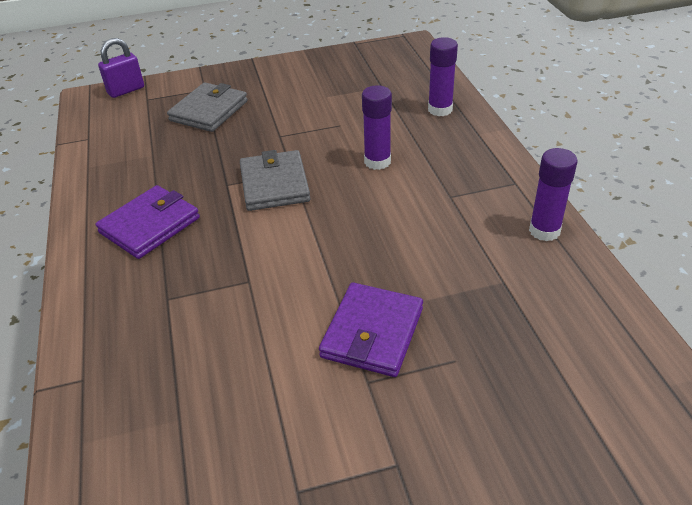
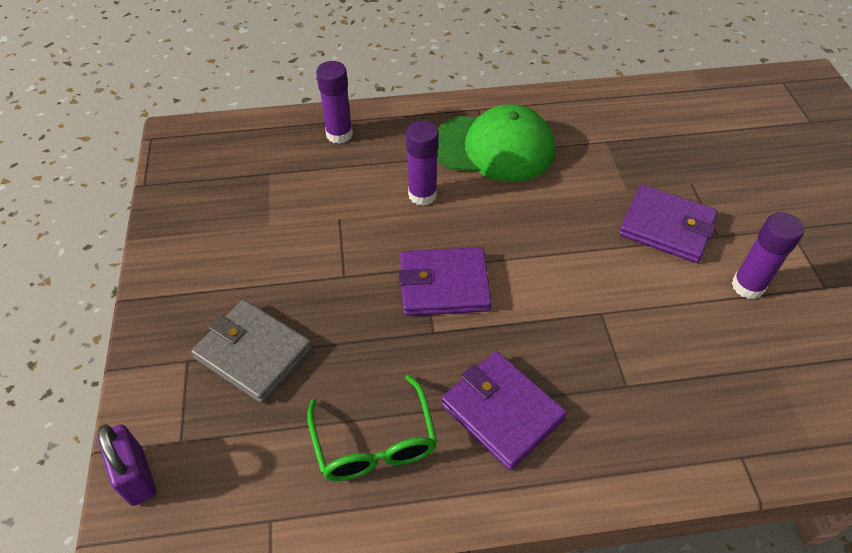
camera: 85 degrees left, 10 degrees up
grey wallet [240,150,311,211] -> purple wallet [399,247,492,316]
purple glue stick [529,148,578,241] -> purple glue stick moved to [731,212,804,299]
none -> green glasses [307,375,437,481]
none -> green cap [437,104,555,182]

